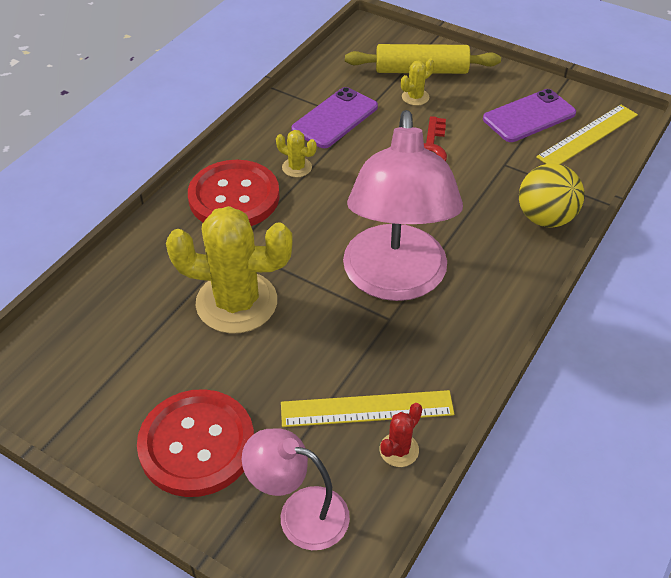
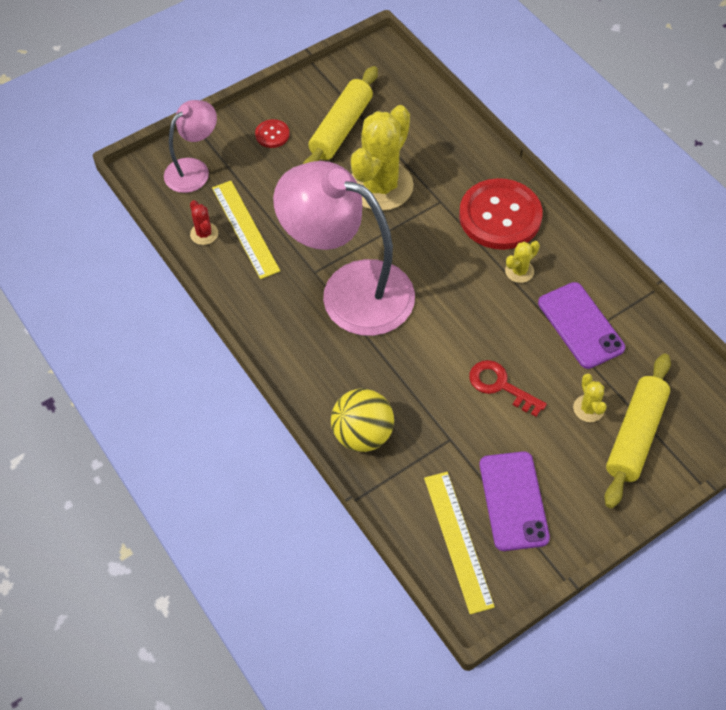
camera: 115 degrees right, 10 degrees up
red button [137,389,254,497] -> red button [255,119,290,148], size x0.44
yellow ruler [281,390,454,427] -> yellow ruler turned 45 degrees counterclockwise [212,181,280,279]
none -> yellow rolling pin [303,66,378,164]

